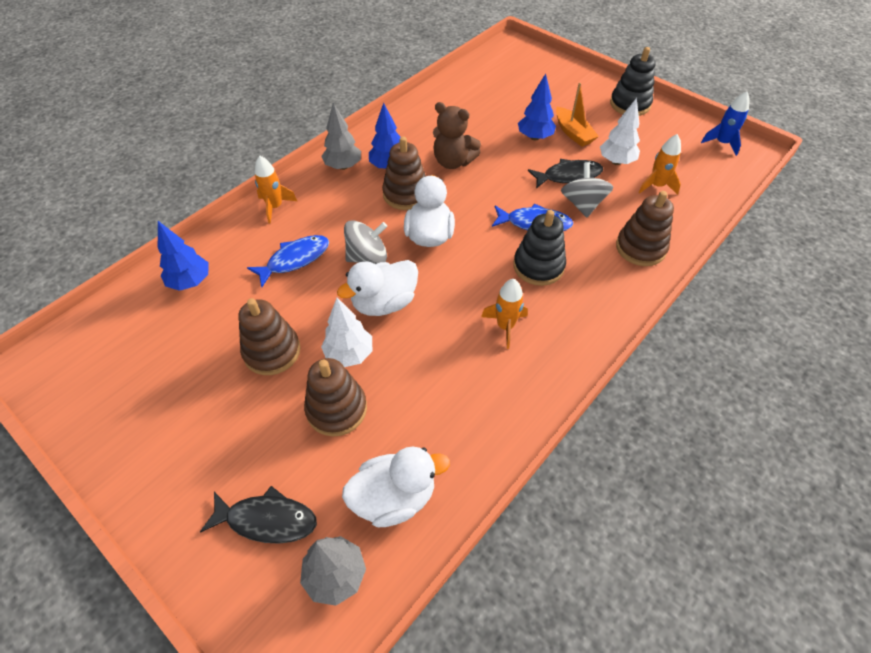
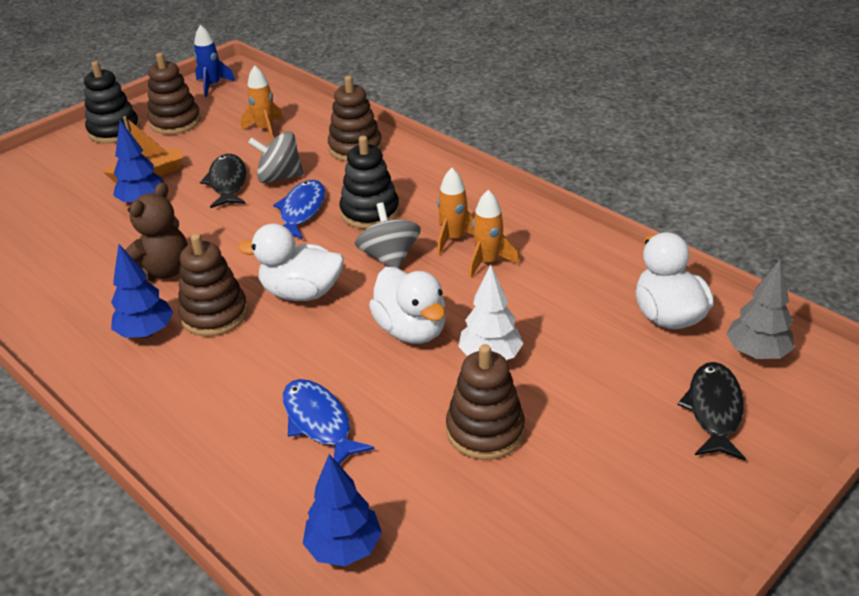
camera: 85 degrees left, 15 degrees down
orange rocket [255,156,297,223] -> orange rocket moved to [469,190,519,278]
brown stacking toy [304,358,367,436] -> brown stacking toy moved to [148,53,201,135]
grey tree [321,103,361,170] -> none
grey spinning top [344,220,387,264] -> grey spinning top moved to [355,202,421,269]
white tree [600,98,640,165] -> none

